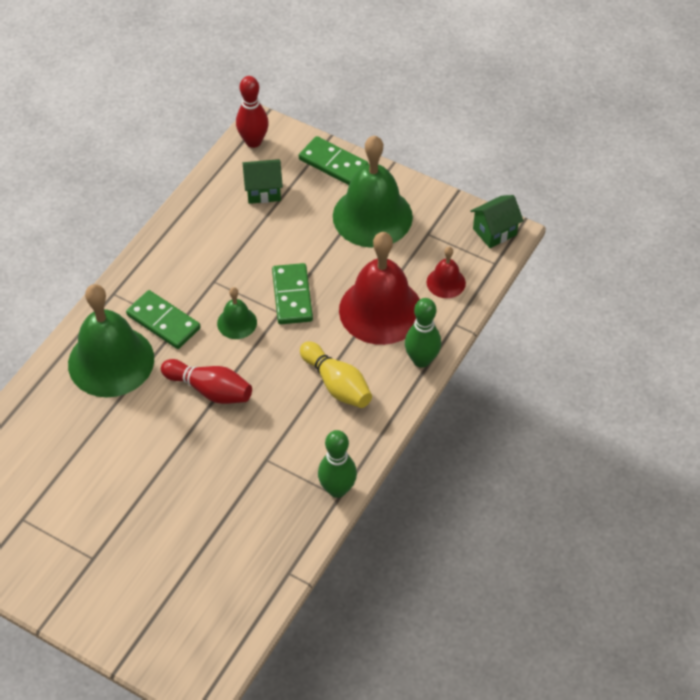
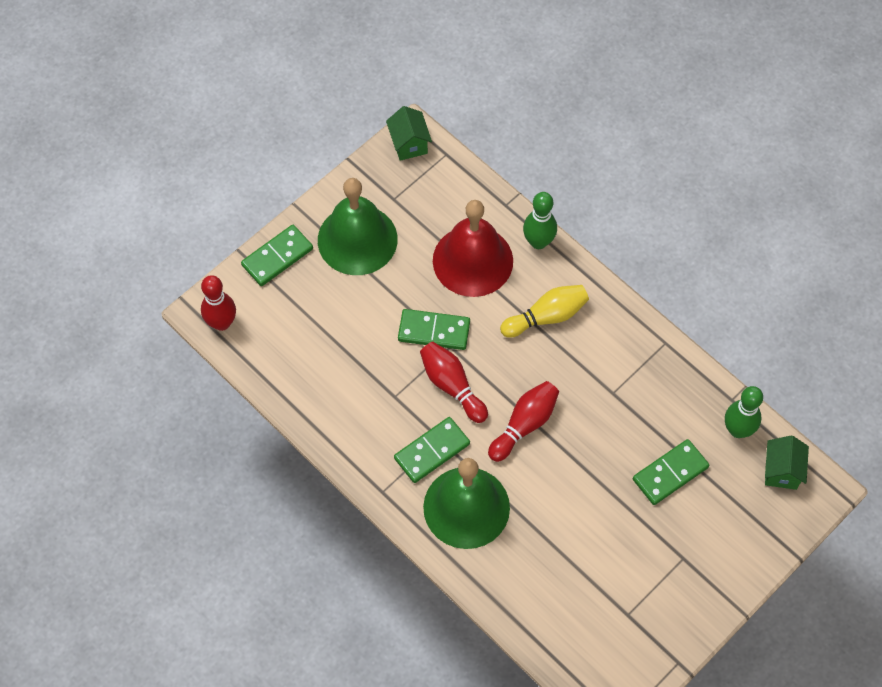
camera: 75 degrees left, 10 degrees up
green bell [217,287,257,339] -> red bowling pin [420,342,488,423]
green house [242,159,283,204] -> green house moved to [765,436,809,490]
green bowling pin [318,430,357,498] -> green bowling pin moved to [725,386,763,438]
red bell [427,247,466,298] -> none
none -> green domino [633,439,709,505]

